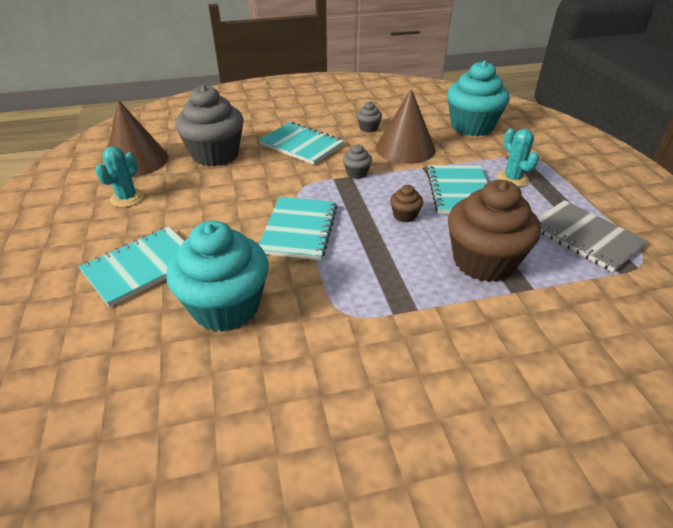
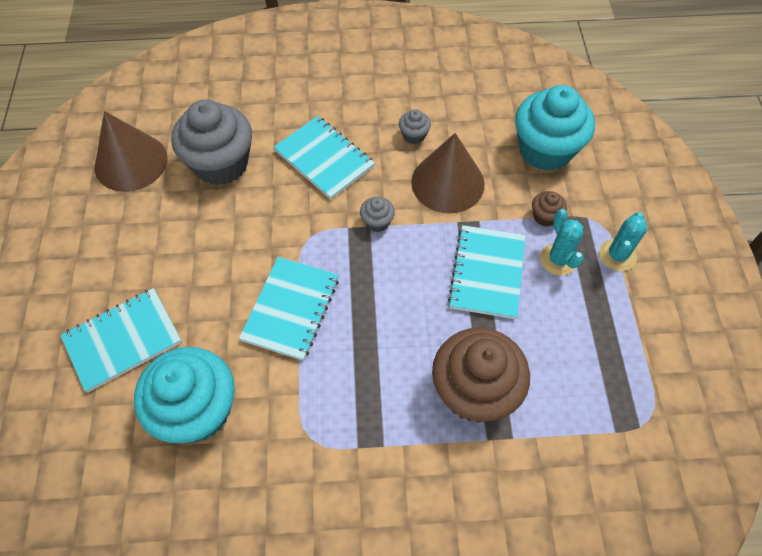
camera: 10 degrees right, 20 degrees up
turquoise cactus [95,146,144,207] -> turquoise cactus moved to [599,212,647,271]
brown cupcake [390,185,423,223] -> brown cupcake moved to [532,191,567,226]
grey notebook [537,200,648,272] -> none

